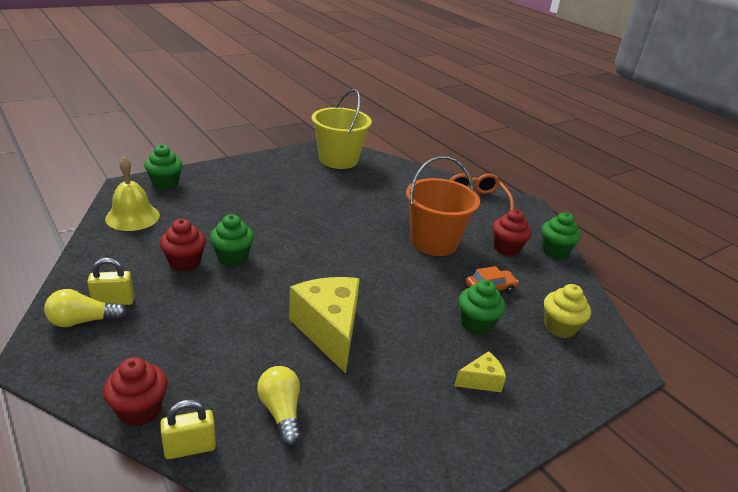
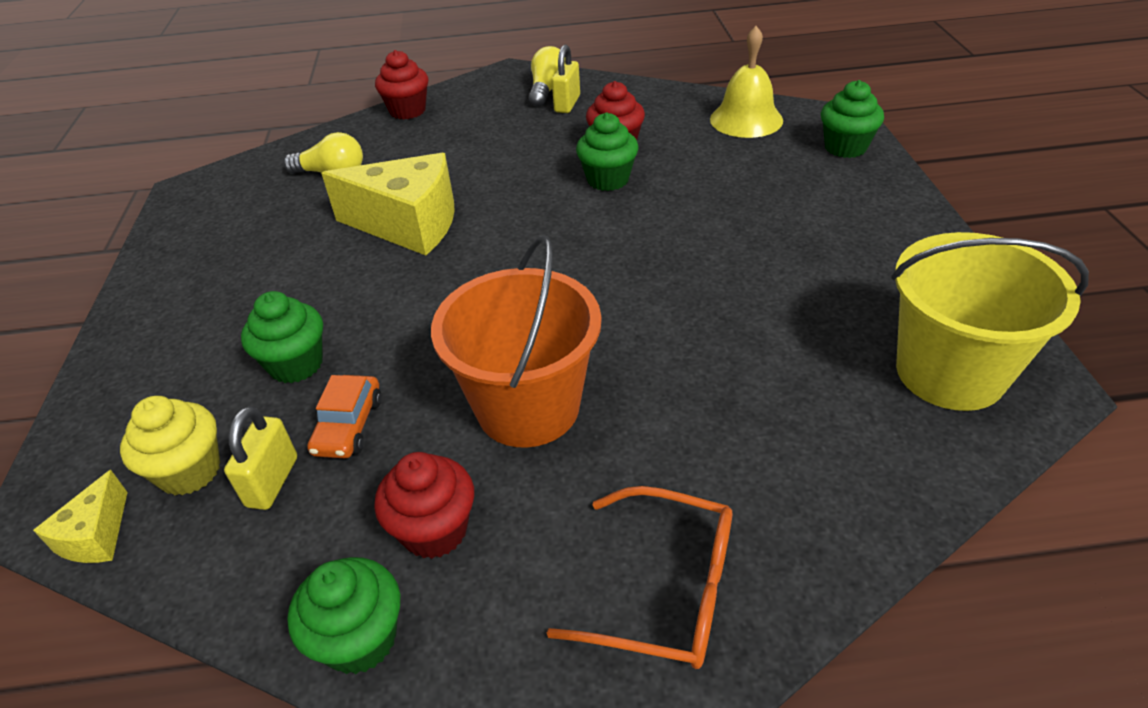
camera: 125 degrees right, 10 degrees up
yellow padlock [160,400,216,459] -> yellow padlock moved to [224,406,297,510]
yellow cheese [454,351,506,392] -> yellow cheese moved to [33,470,128,563]

